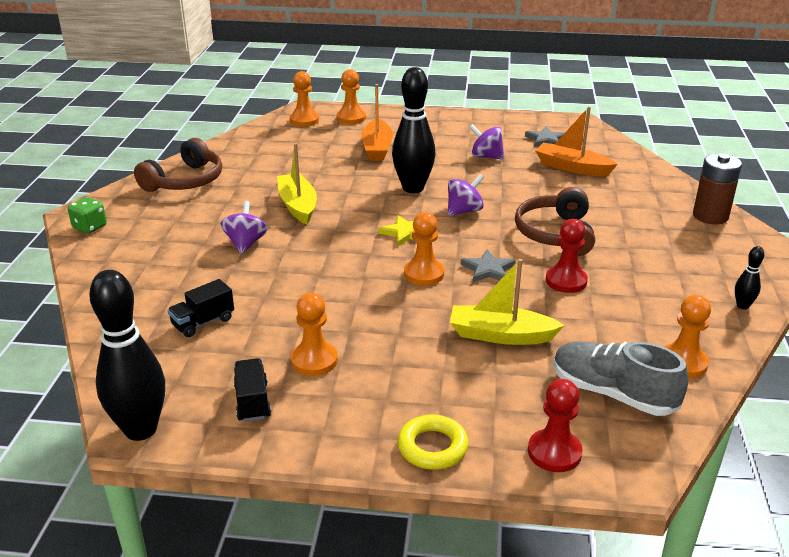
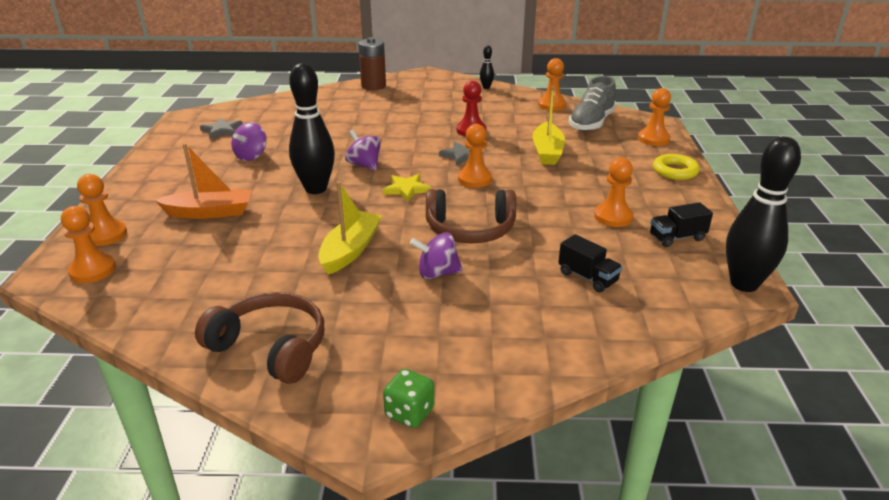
camera: 95 degrees left, 0 degrees up
yellow boat [277,143,317,225] -> yellow boat turned 135 degrees clockwise [318,181,382,275]
brown headphones [515,187,595,256] -> brown headphones moved to [426,189,516,243]
red pawn [528,379,583,472] -> orange pawn [638,88,671,146]
orange boat [535,106,618,176] -> none

